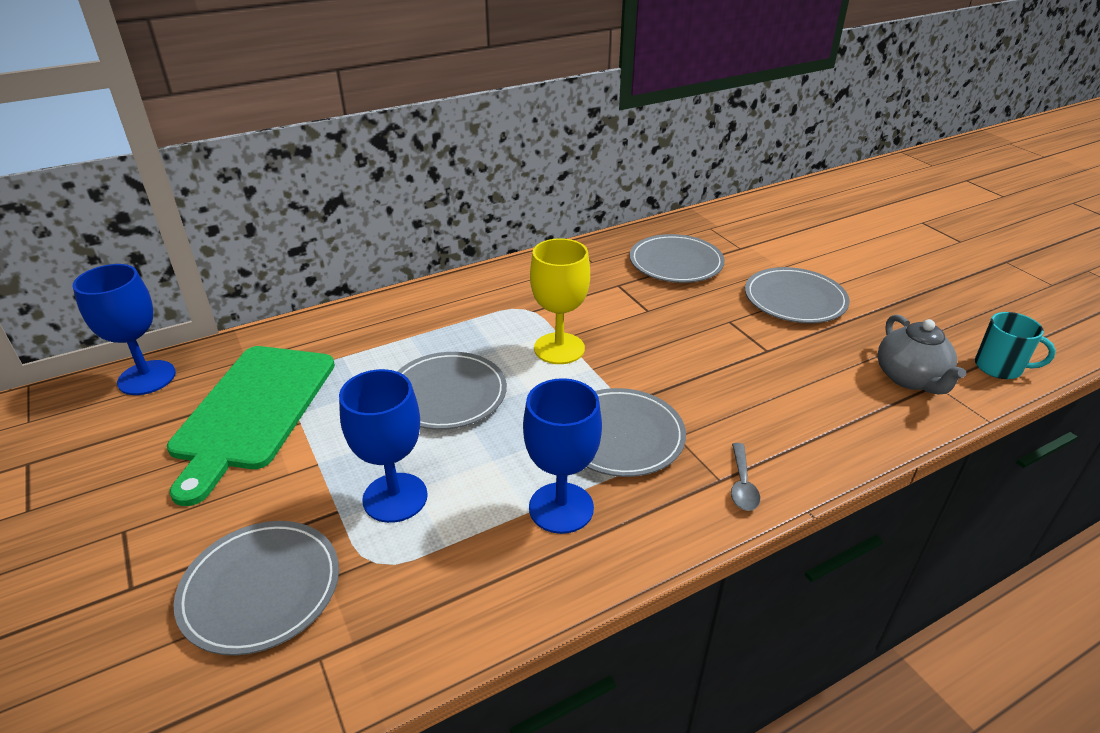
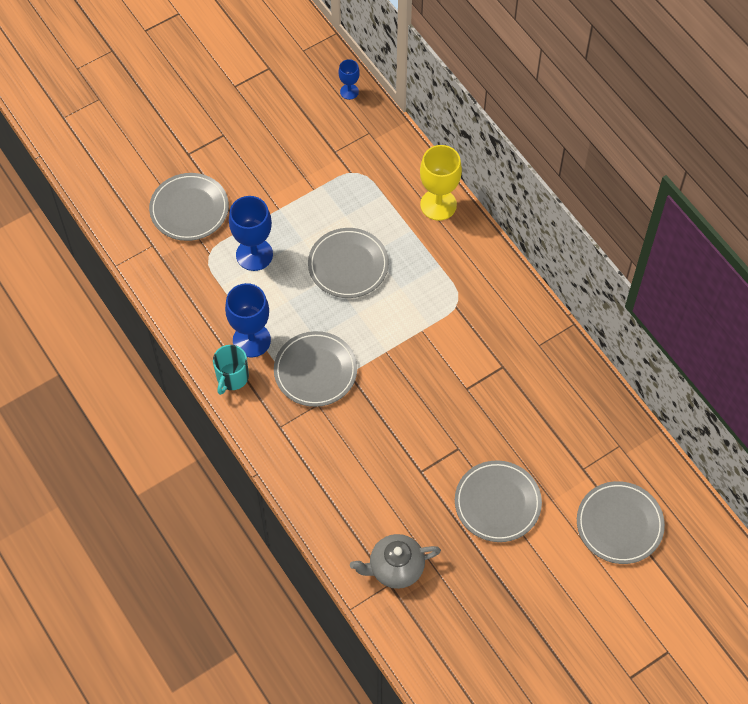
camera: 85 degrees right, 25 degrees up
blue goblet [73,264,176,395] -> blue goblet [339,59,360,100], size x0.53
green cutting board [167,346,335,506] -> none
yellow goblet [530,238,590,364] -> yellow goblet moved to [420,145,462,221]
grey plate [630,234,725,283] -> grey plate moved to [577,481,665,564]
grey spoon [731,443,760,511] -> none
turquoise mug [975,312,1056,379] -> turquoise mug moved to [213,345,249,395]

